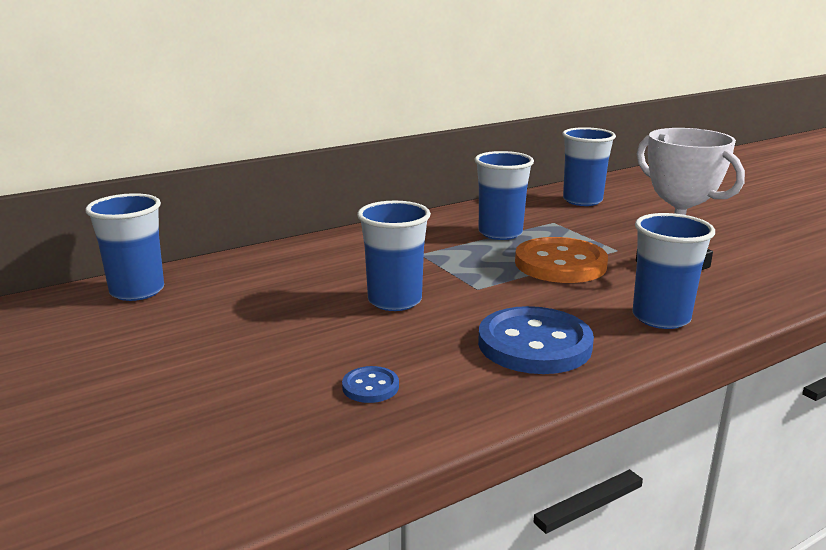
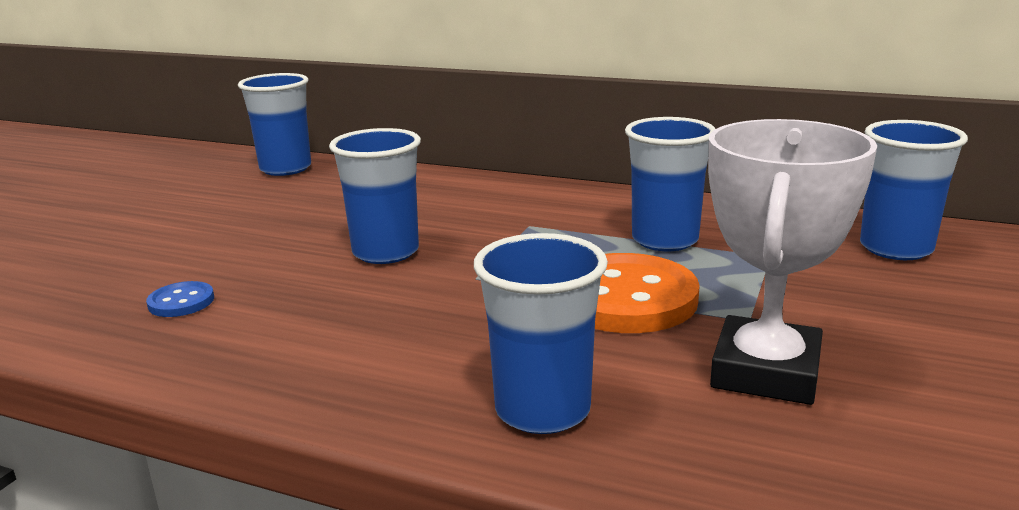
camera: 55 degrees right, 0 degrees up
blue button [478,306,594,374] -> none

